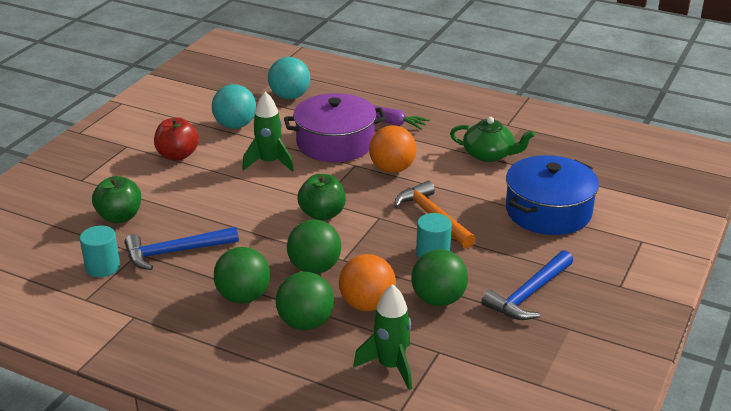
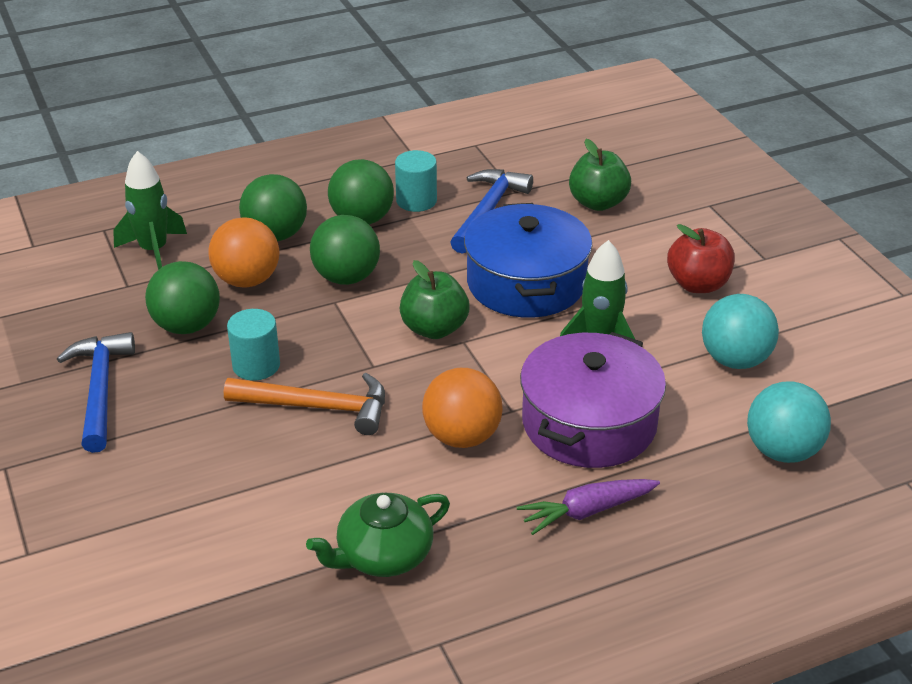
camera: 130 degrees right, 5 degrees up
turquoise cylinder [80,226,120,277] -> turquoise cylinder moved to [395,150,437,212]
blue pot [506,155,599,235] -> blue pot moved to [464,203,593,318]

